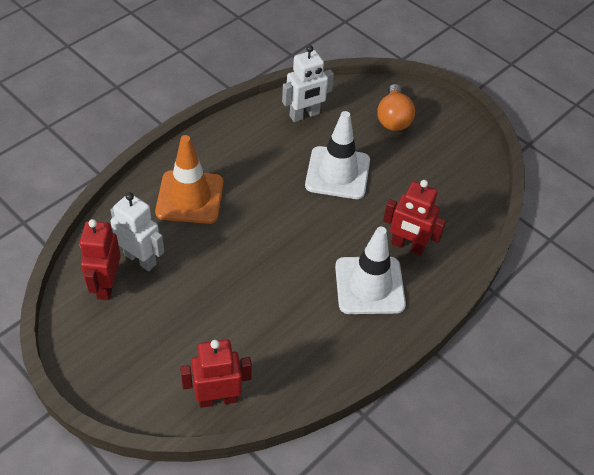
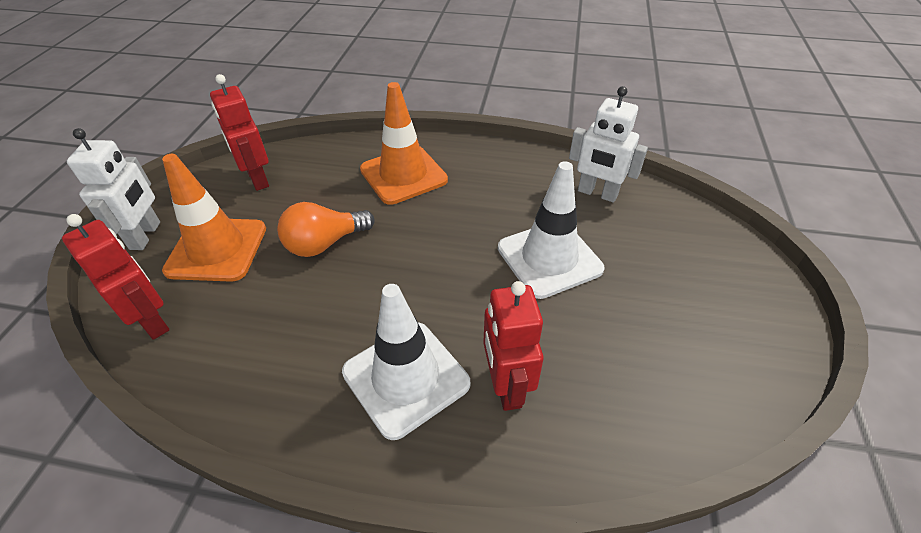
camera: 60 degrees right, 5 degrees down
red robot [80,219,121,300] -> red robot turned 90 degrees counterclockwise [210,74,269,191]
white robot [110,192,164,271] -> white robot moved to [67,128,160,250]
orange light bulb [377,84,415,131] -> orange light bulb moved to [277,202,375,257]
none -> orange traffic cone [162,154,266,282]

